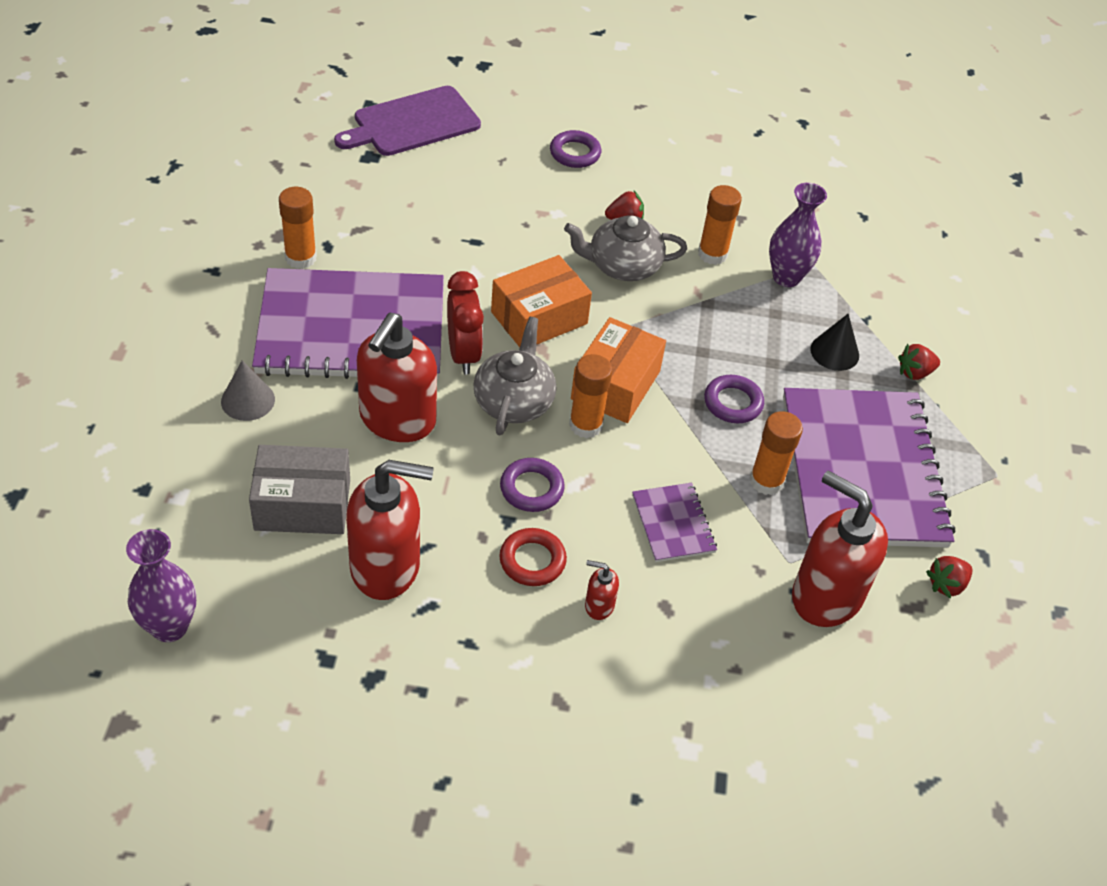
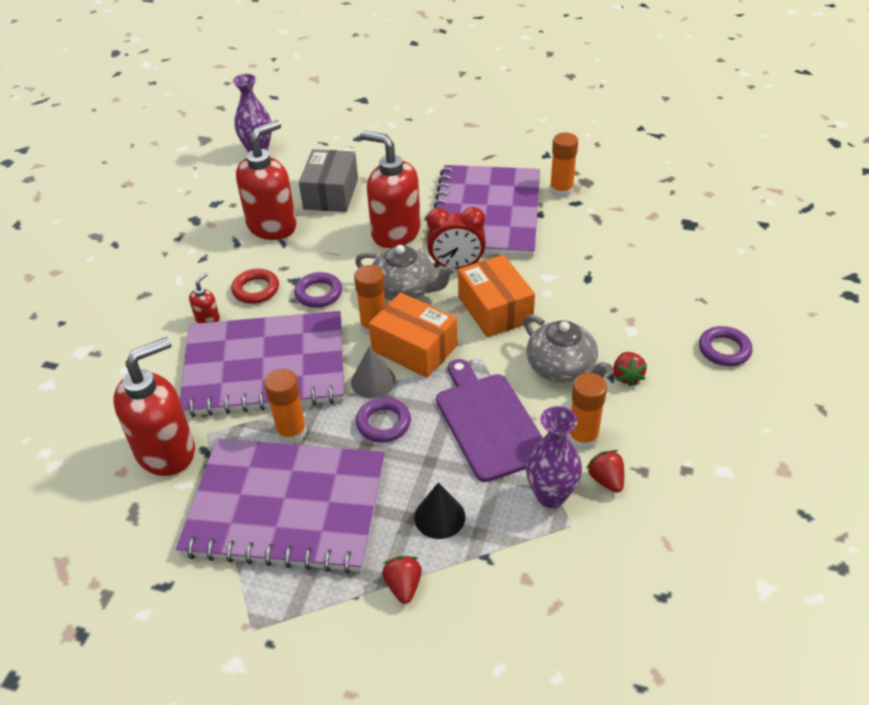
camera: 105 degrees right, 5 degrees down
grey cone [221,360,275,421] -> grey cone moved to [351,346,396,398]
purple cutting board [334,86,481,156] -> purple cutting board moved to [436,359,543,482]
red soap dispenser [346,460,434,600] -> red soap dispenser turned 150 degrees counterclockwise [236,120,297,240]
grey teapot [564,215,687,281] -> grey teapot turned 135 degrees clockwise [523,315,612,383]
purple notebook [632,483,717,562] -> purple notebook [180,311,344,417], size x2.33
red strawberry [926,556,973,599] -> red strawberry moved to [586,450,624,493]

